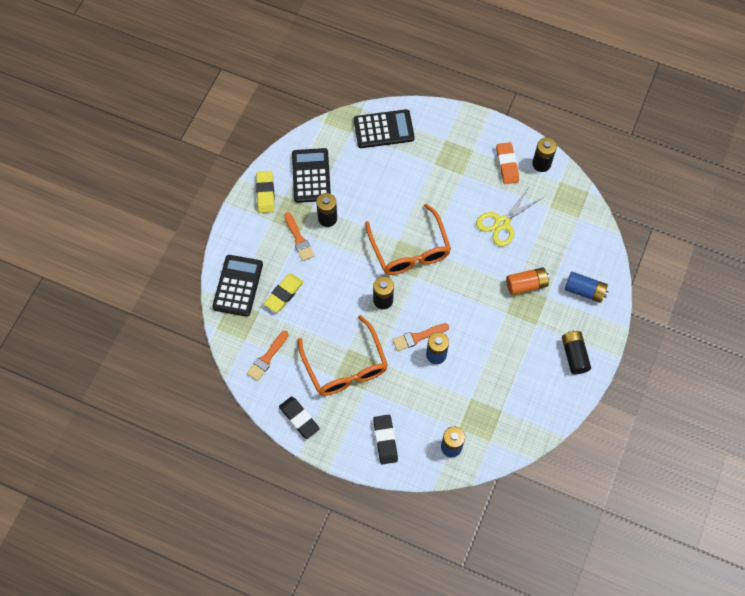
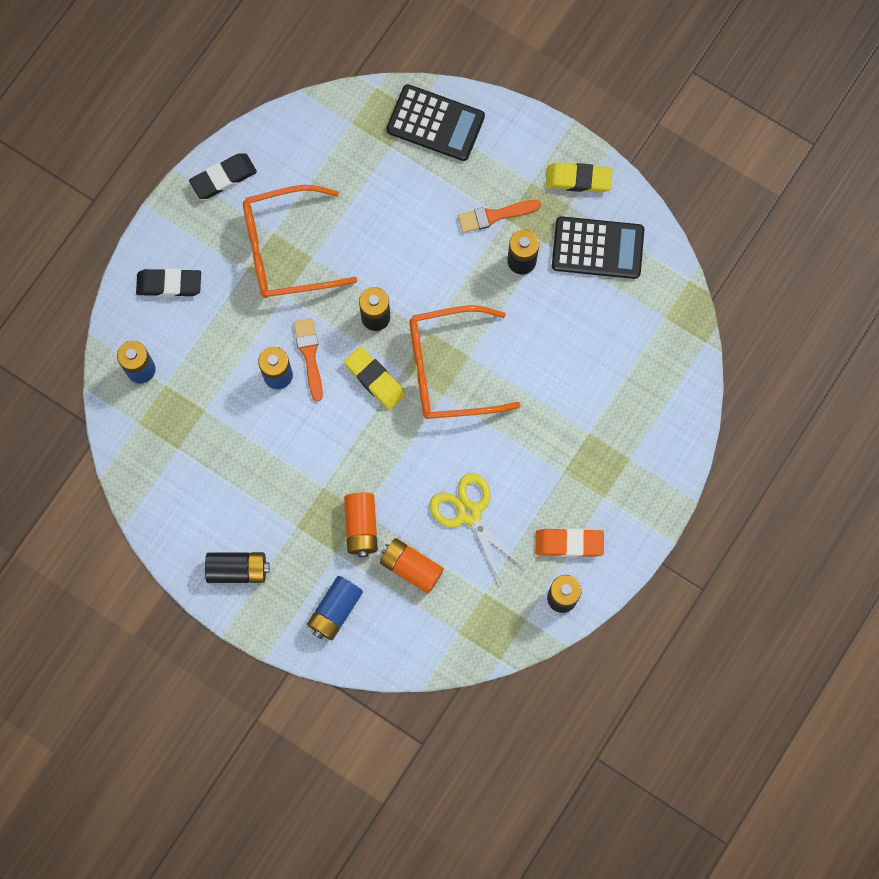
camera: 100 degrees right, 10 degrees up
orange brush [247,331,288,381] -> none
yellow eraser [264,274,304,312] -> yellow eraser moved to [344,346,406,410]
black calculator [354,109,415,148] -> none
none -> orange battery [380,538,444,594]

